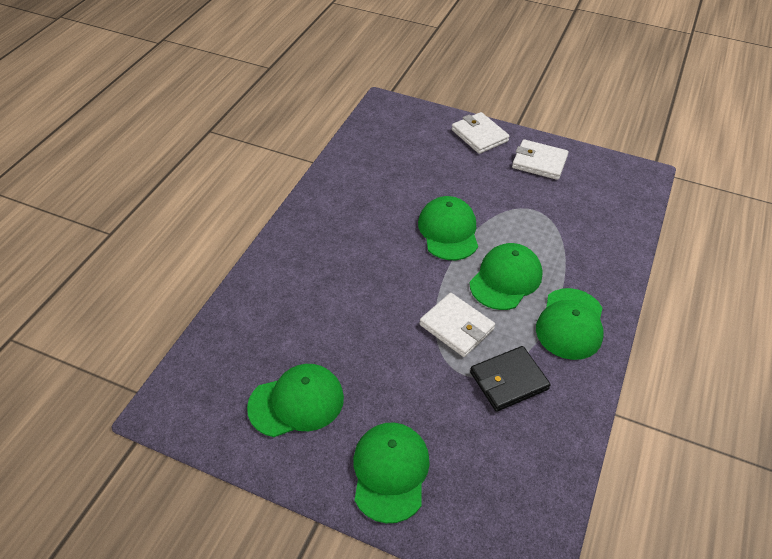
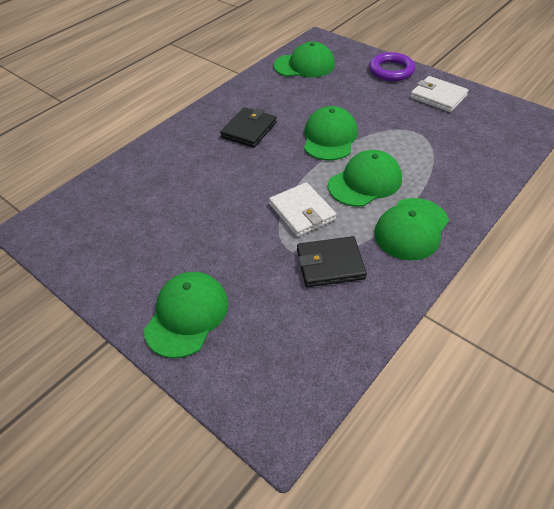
camera: 20 degrees right, 0 degrees up
green cap [247,364,344,437] -> green cap moved to [273,42,335,77]
white wallet [452,112,510,154] -> purple ring [369,52,415,81]
none -> black wallet [220,107,277,148]

